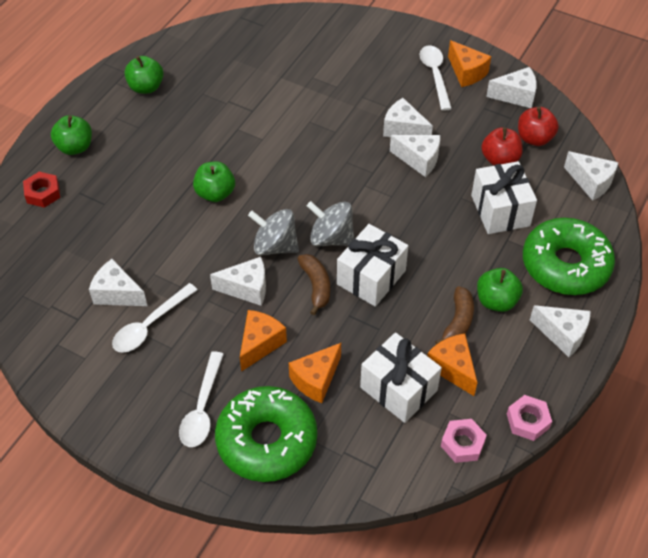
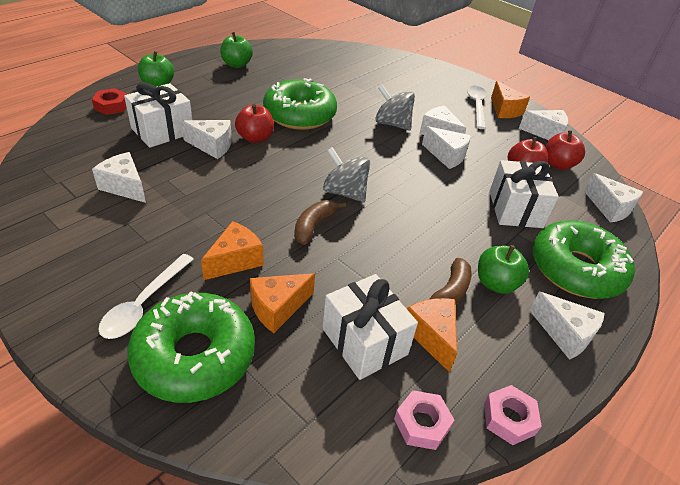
camera: 10 degrees right, 10 degrees down
white spoon [112,283,197,353] -> none
green apple [193,161,235,202] -> red apple [235,104,274,143]
white cheese [210,257,266,306] -> white cheese moved to [181,120,232,159]
grey spinning top [248,209,299,256] -> grey spinning top moved to [375,84,415,130]
brown banana [298,254,330,315] -> brown banana turned 150 degrees counterclockwise [294,200,346,245]
white gift [337,224,408,307] -> white gift moved to [124,82,192,148]
none -> green donut [263,78,337,130]

